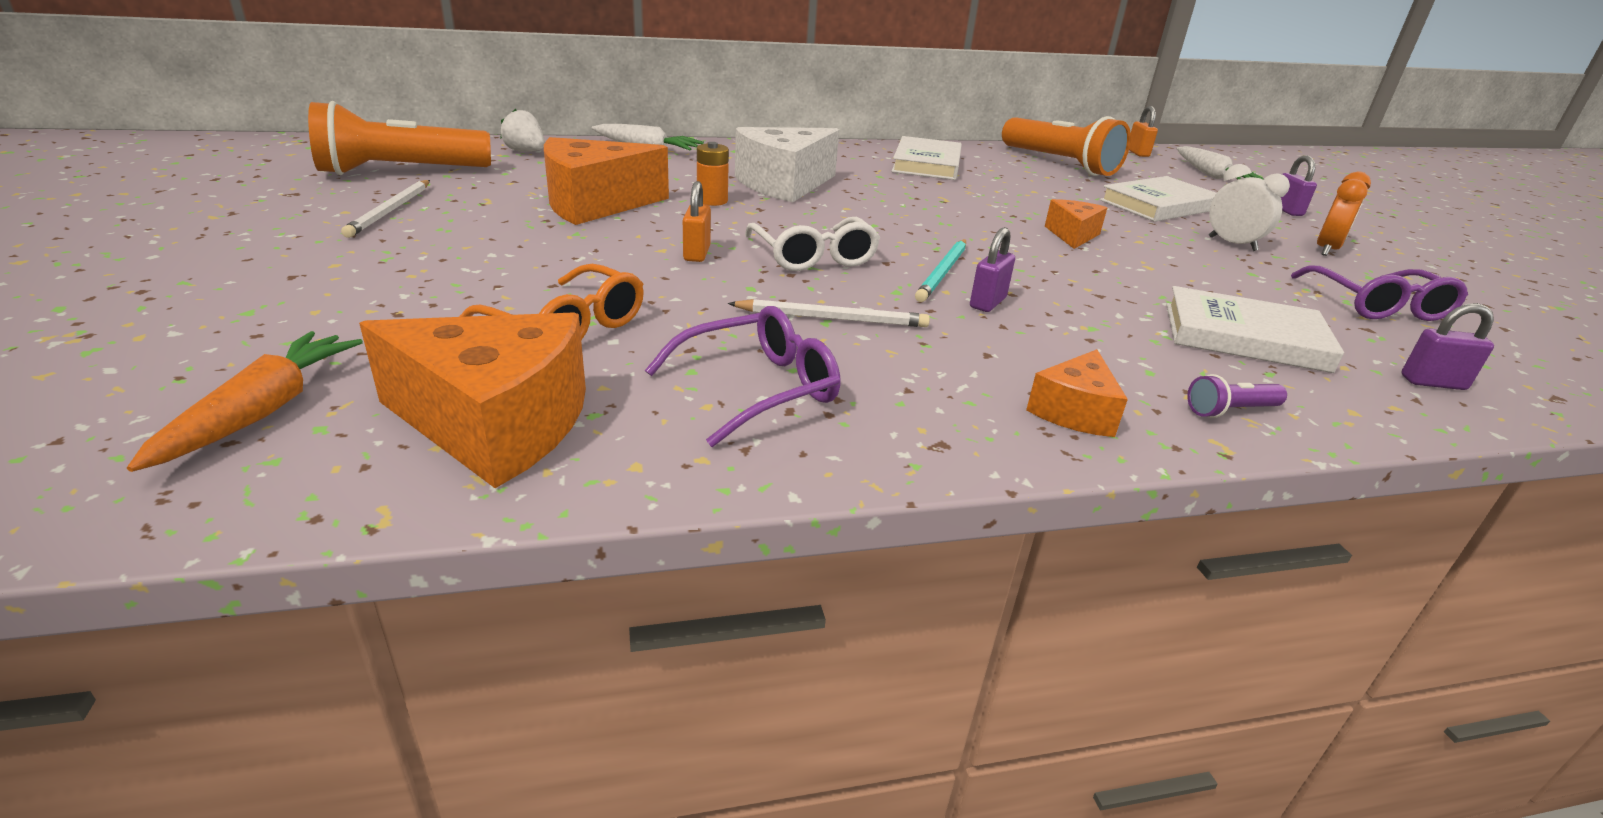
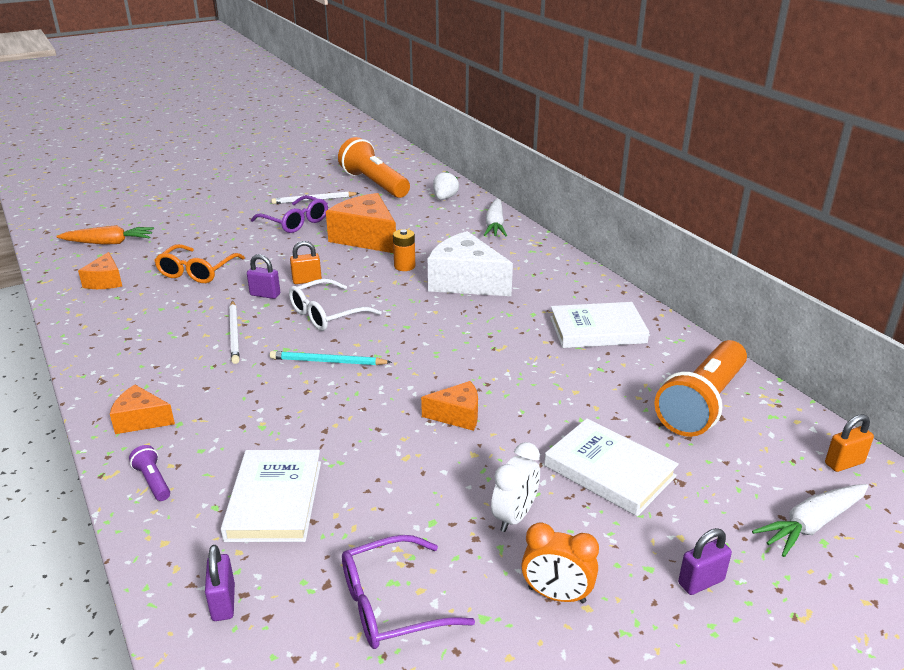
camera: 75 degrees right, 0 degrees up
orange cheese [359,312,586,488] -> orange cheese [78,252,122,289], size x0.53
purple glasses [645,306,840,447] -> purple glasses moved to [251,195,328,233]
purple padlock [970,227,1015,312] -> purple padlock moved to [247,254,280,299]

